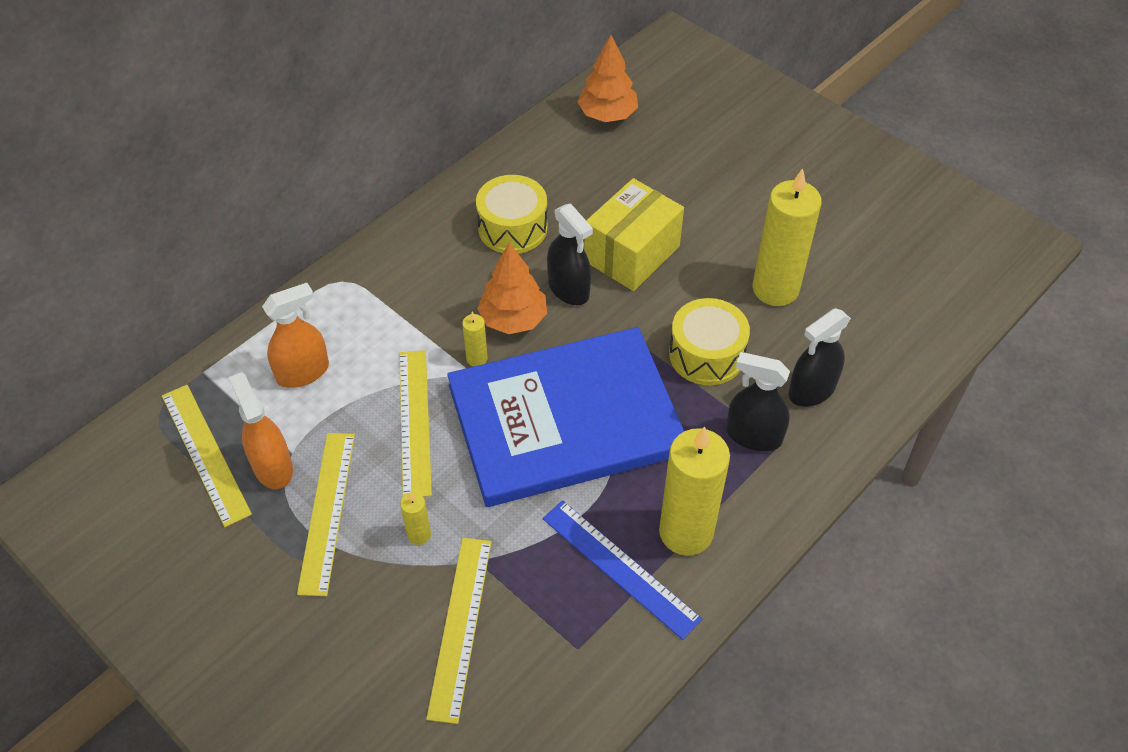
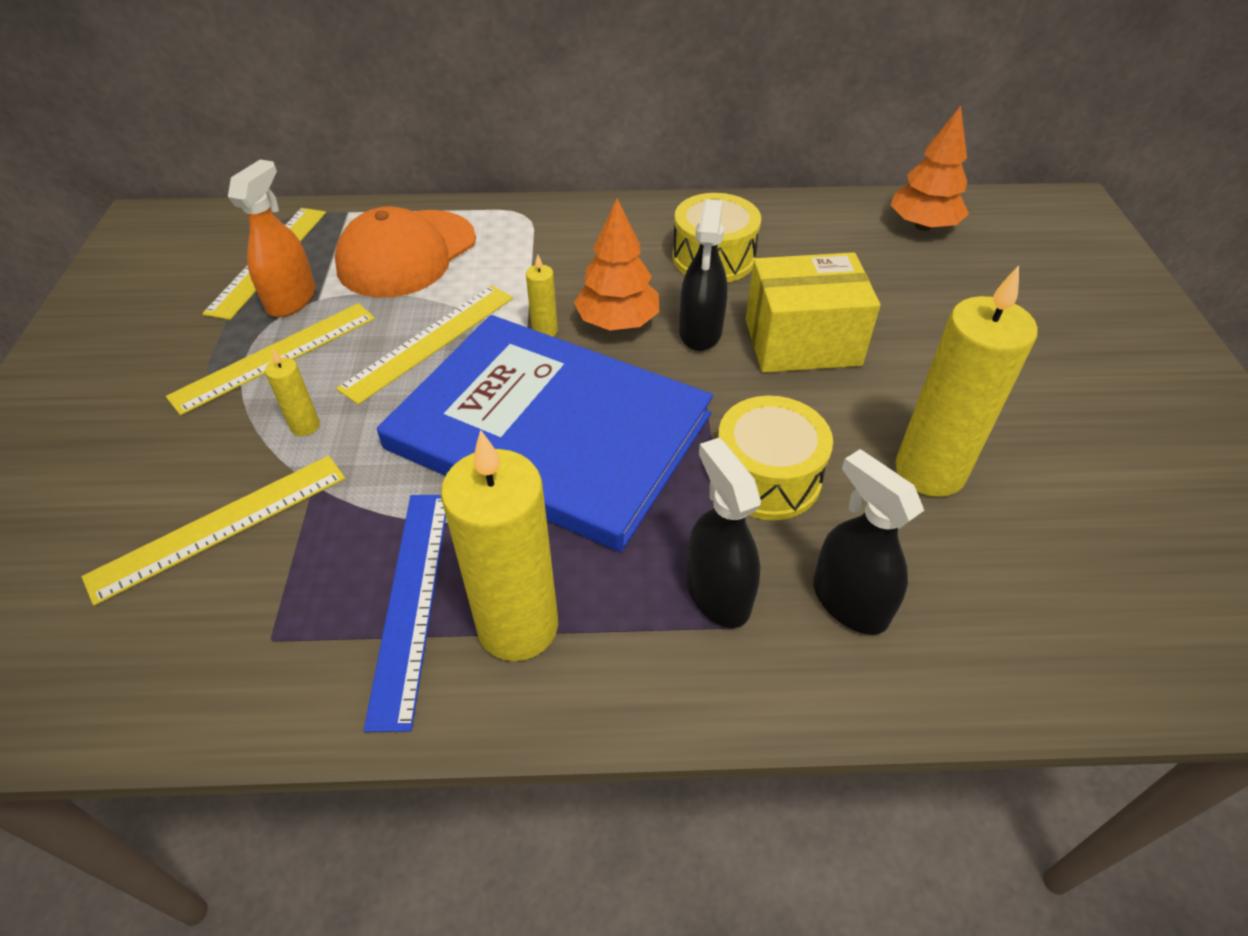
camera: 45 degrees right, 5 degrees down
orange spray bottle [262,283,329,388] -> orange cap [335,206,476,297]
black spray bottle [789,308,851,407] -> black spray bottle turned 45 degrees clockwise [813,449,924,635]

